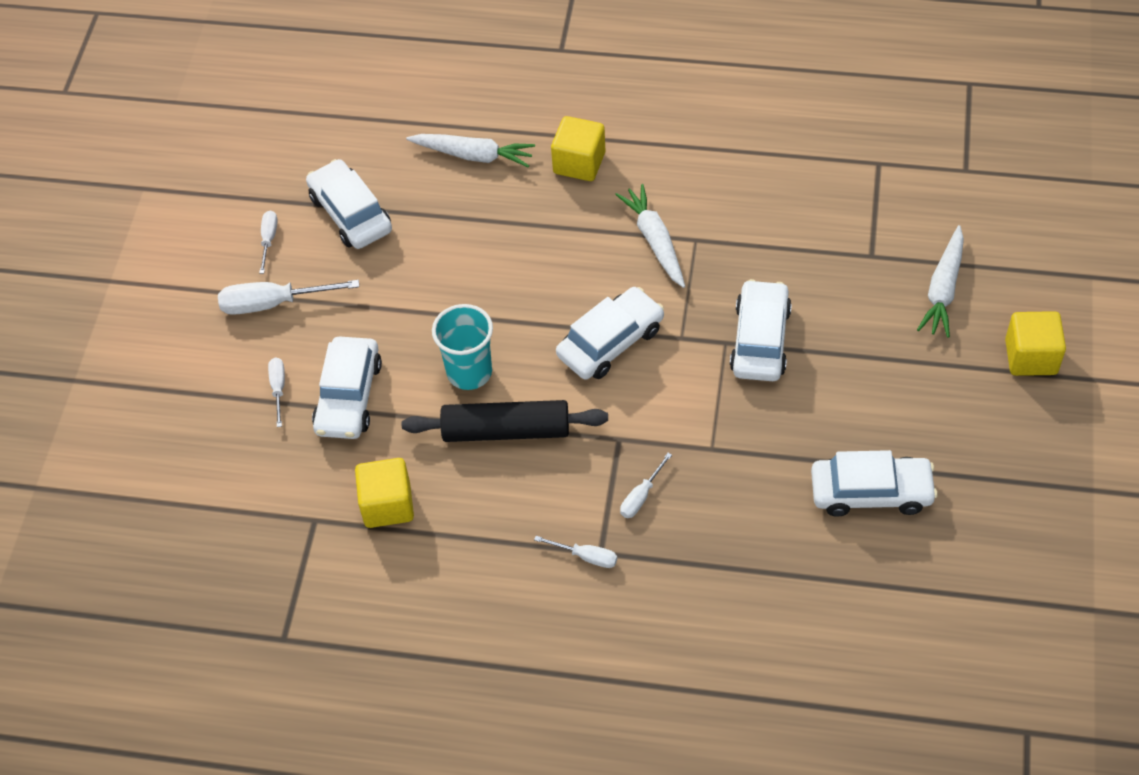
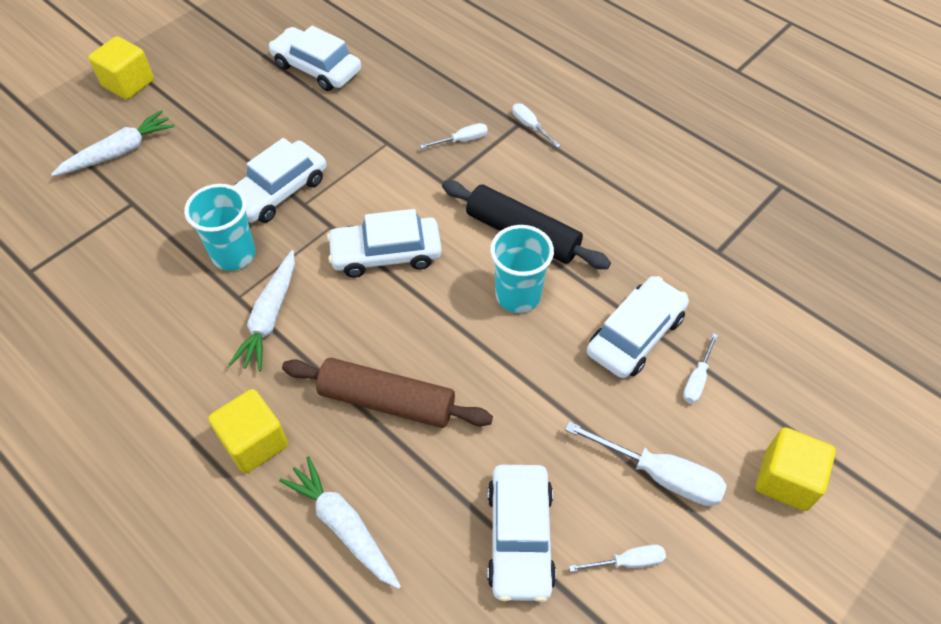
camera: 150 degrees left, 0 degrees up
white screwdriver [259,211,278,274] -> white screwdriver turned 135 degrees counterclockwise [569,544,666,572]
yellow cube [355,458,414,528] -> yellow cube moved to [756,427,836,511]
none -> turquoise cup [184,184,255,271]
none -> brown rolling pin [282,358,493,428]

